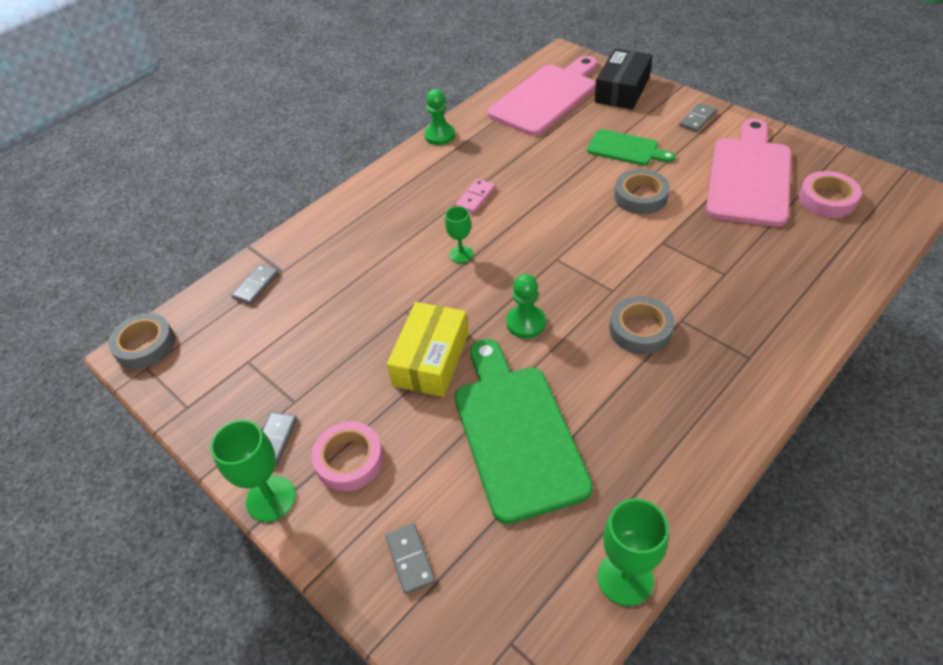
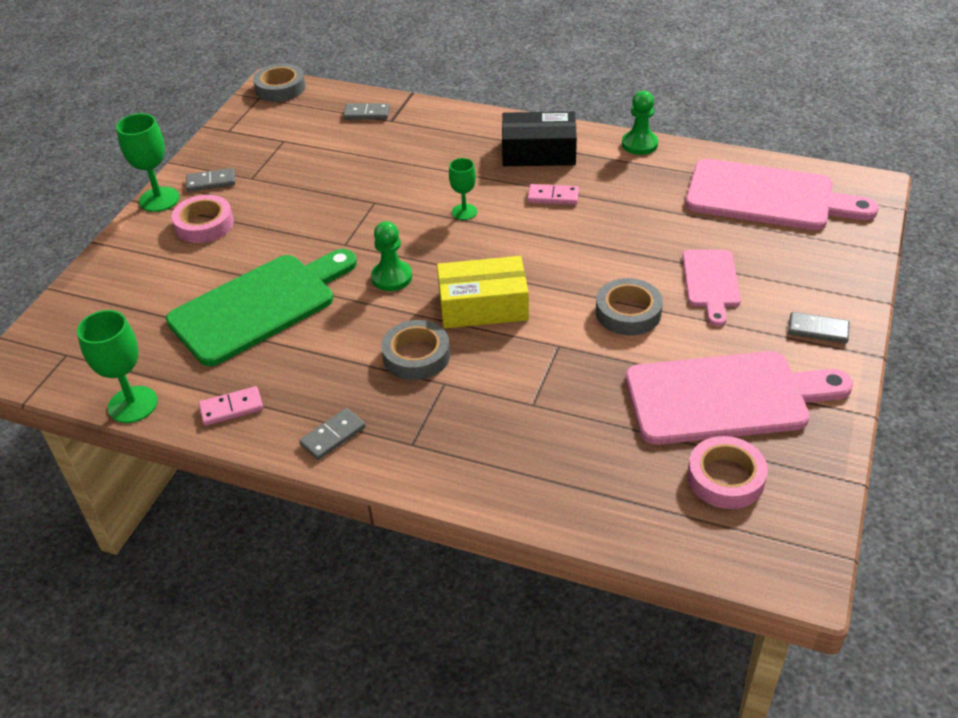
camera: 65 degrees right, 5 degrees down
grey domino [385,523,435,594] -> grey domino moved to [299,408,366,460]
yellow box [387,302,469,397] -> yellow box moved to [437,256,529,329]
green cutting board [587,129,675,166] -> pink cutting board [682,250,741,326]
black box [595,48,653,110] -> black box moved to [502,111,577,166]
none -> pink domino [199,386,263,426]

